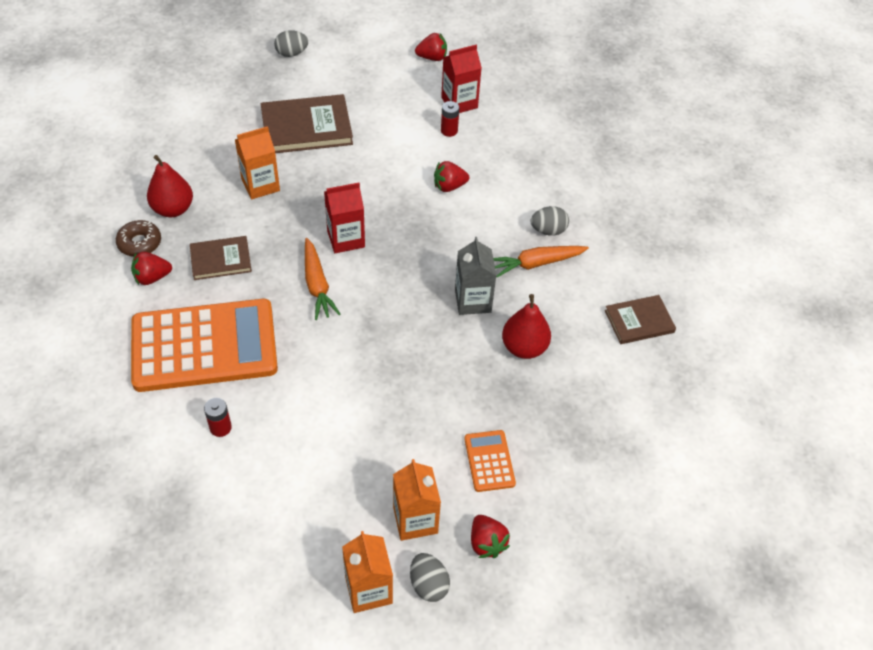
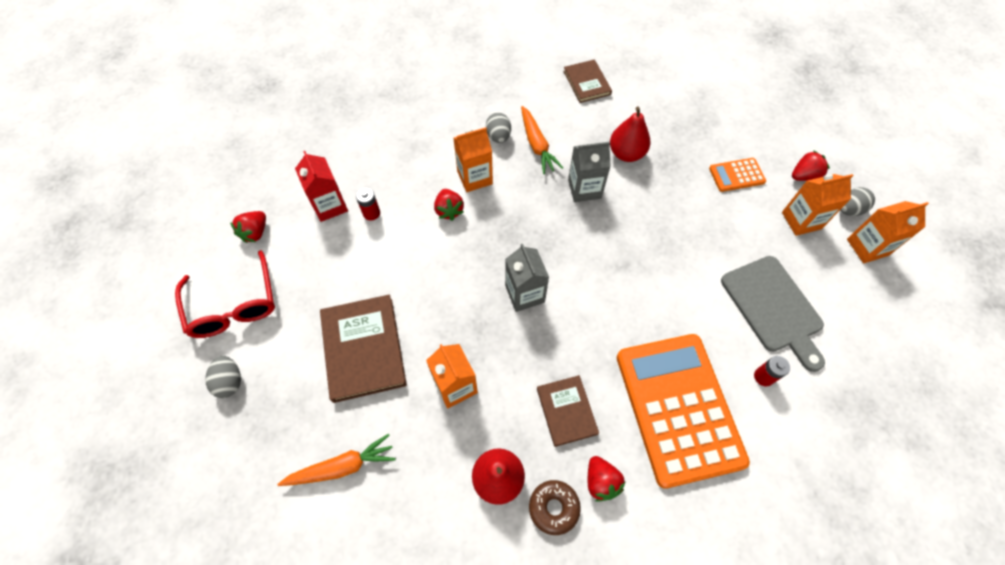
camera: 90 degrees left, 10 degrees up
orange carrot [305,238,340,320] -> orange carrot moved to [277,434,396,486]
red carton [324,183,365,253] -> grey carton [505,244,549,312]
red strawberry [415,33,447,61] -> red strawberry turned 150 degrees counterclockwise [230,211,266,243]
none -> red glasses [175,250,275,338]
none -> orange carton [454,127,493,192]
none -> grey cutting board [721,256,825,372]

